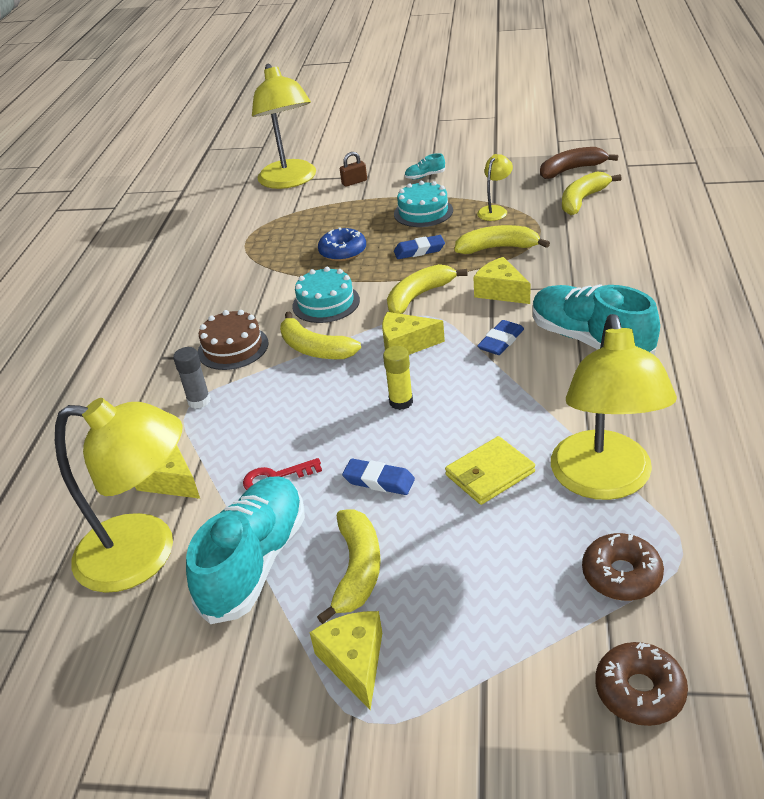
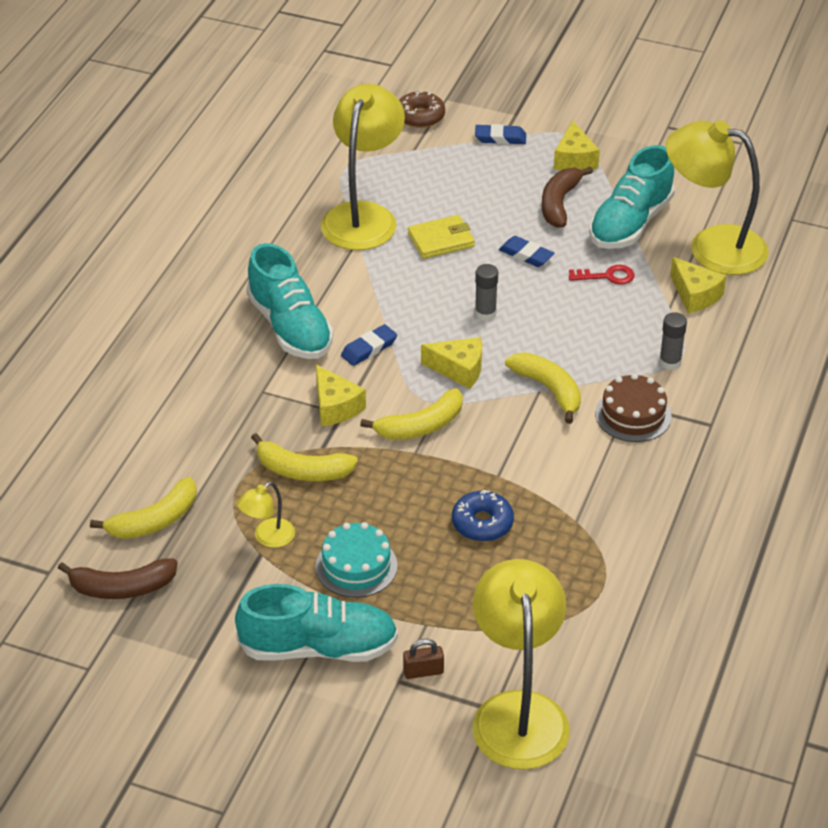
camera: 170 degrees left, 5 degrees up
turquoise cake [292,267,360,323] -> none
yellow banana [317,509,381,624] -> brown banana [542,167,593,228]
yellow glue stick [383,346,413,410] -> grey glue stick [475,264,498,321]
blue eraser [394,235,445,259] -> blue eraser moved to [475,124,526,144]
turquoise shoe [405,153,445,179] -> turquoise shoe [235,584,398,662], size x2.46
brown donut [582,533,664,601] -> none

